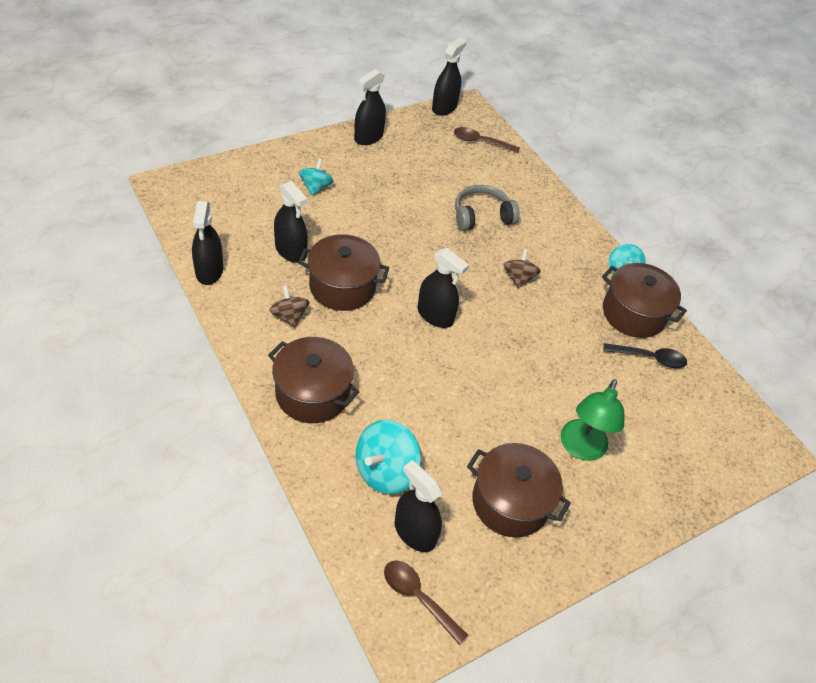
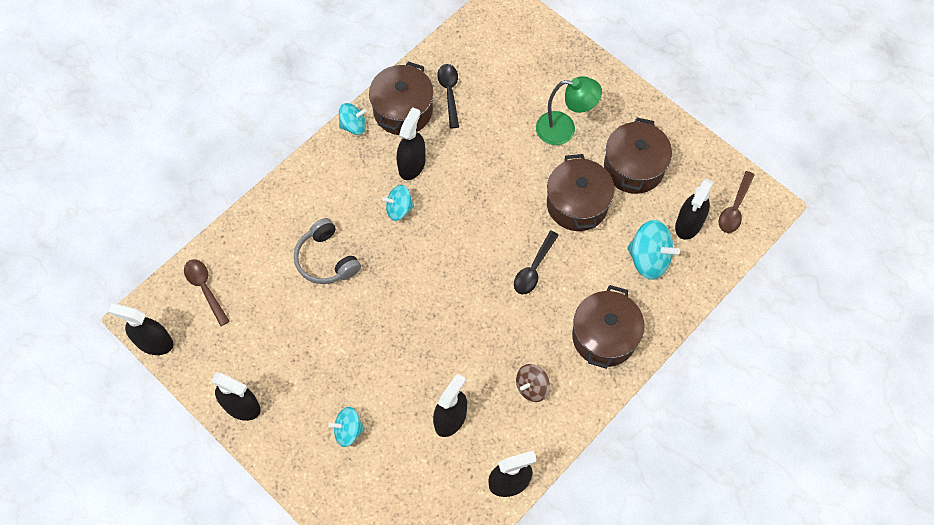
camera: 100 degrees left, 15 degrees up
brown pot [298,234,389,311] -> brown pot moved to [547,154,614,231]
black spray bottle [418,248,469,328] -> black spray bottle moved to [397,107,426,180]
brown spoon [454,127,520,153] -> brown spoon turned 150 degrees clockwise [184,259,230,326]
brown spinning top [503,249,541,288] -> turquoise spinning top [382,185,414,221]
none -> black spoon [514,231,559,294]

